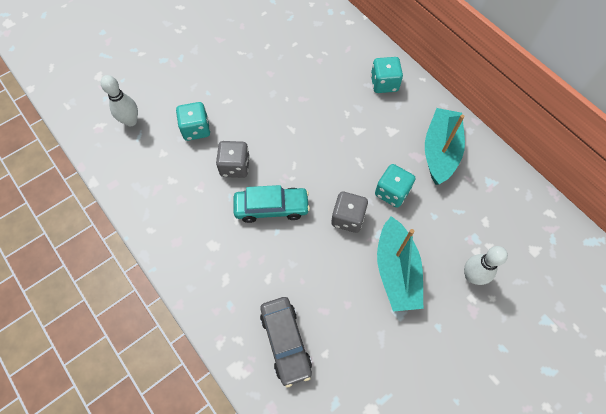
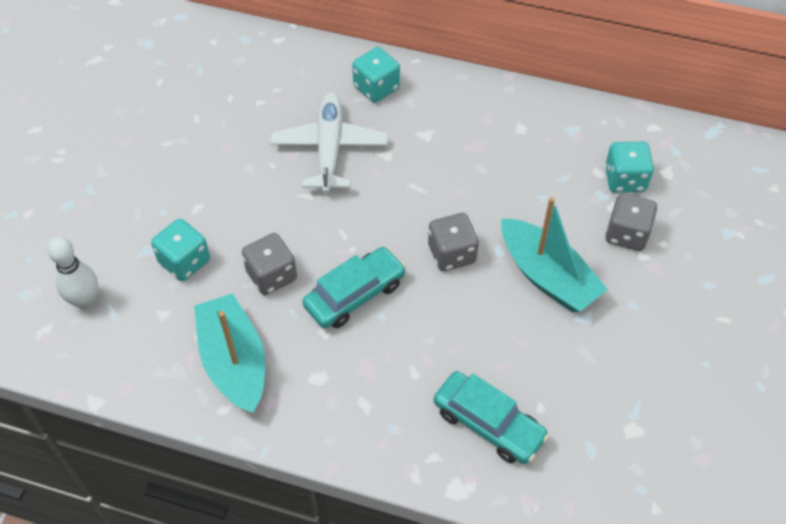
camera: 35 degrees left, 10 degrees down
grey car [260,297,312,388] -> turquoise car [434,371,549,464]
turquoise dice [375,164,416,208] -> turquoise dice moved to [605,142,654,193]
turquoise boat [425,108,465,185] -> turquoise boat moved to [194,293,265,413]
white bowling pin [464,246,508,285] -> grey dice [605,193,657,251]
none -> white plane [270,92,387,193]

